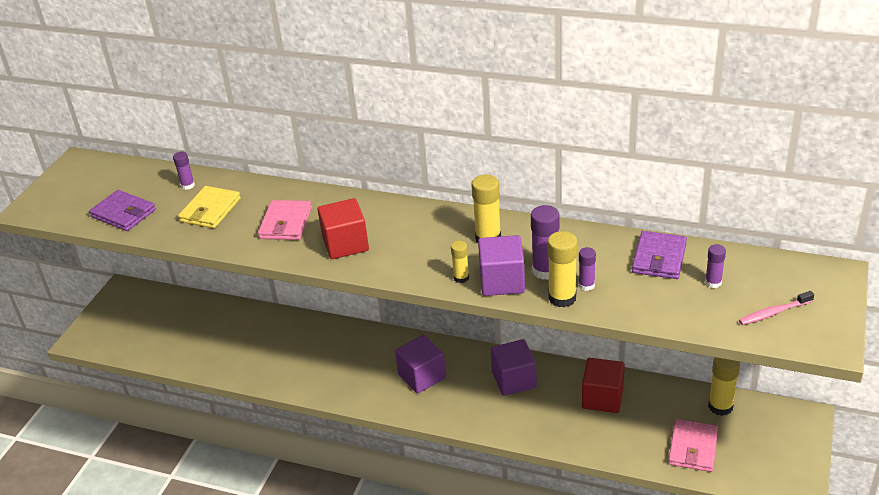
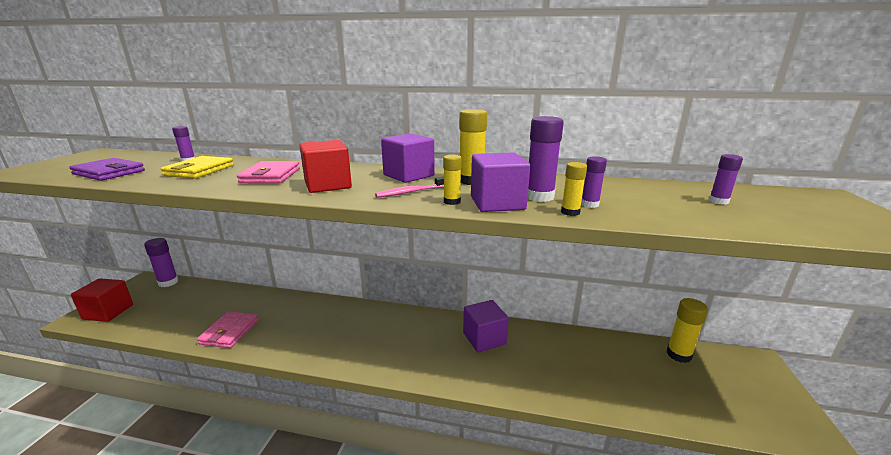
camera: 10 degrees left, 15 degrees down
purple cube [395,335,446,394] -> purple cube moved to [381,133,435,183]
yellow glue stick [547,231,578,307] -> yellow glue stick [561,162,587,216], size x0.58
red cube [582,358,625,413] -> red cube moved to [71,278,133,322]
purple wallet [632,231,687,279] -> none
pink wallet [668,419,718,472] -> pink wallet moved to [197,311,259,348]
pink toothbrush [739,291,814,325] -> pink toothbrush moved to [375,177,444,198]
none -> purple glue stick [144,238,178,287]

